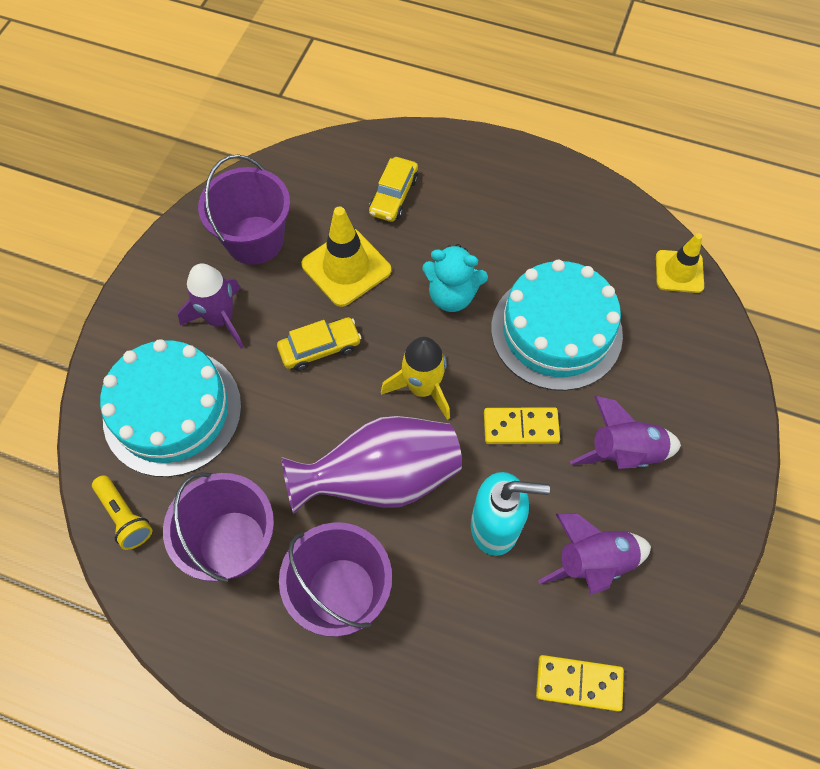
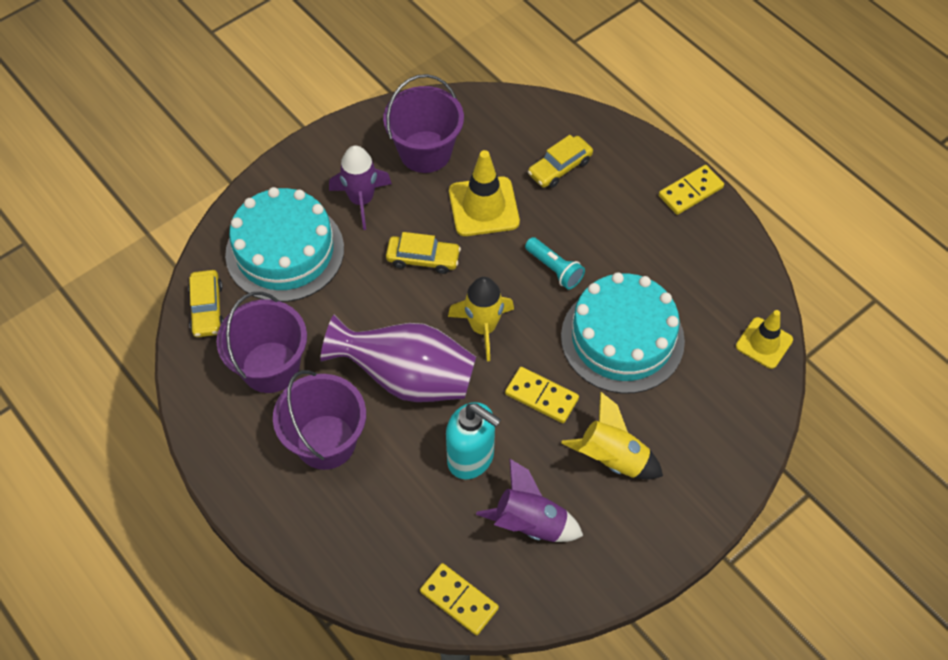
camera: 30 degrees right, 5 degrees down
yellow flashlight [92,475,152,550] -> yellow car [188,270,224,337]
turquoise teddy bear [422,244,488,312] -> turquoise flashlight [525,237,585,290]
purple rocket [570,396,681,469] -> yellow rocket [561,392,663,479]
none -> yellow domino [659,165,724,215]

